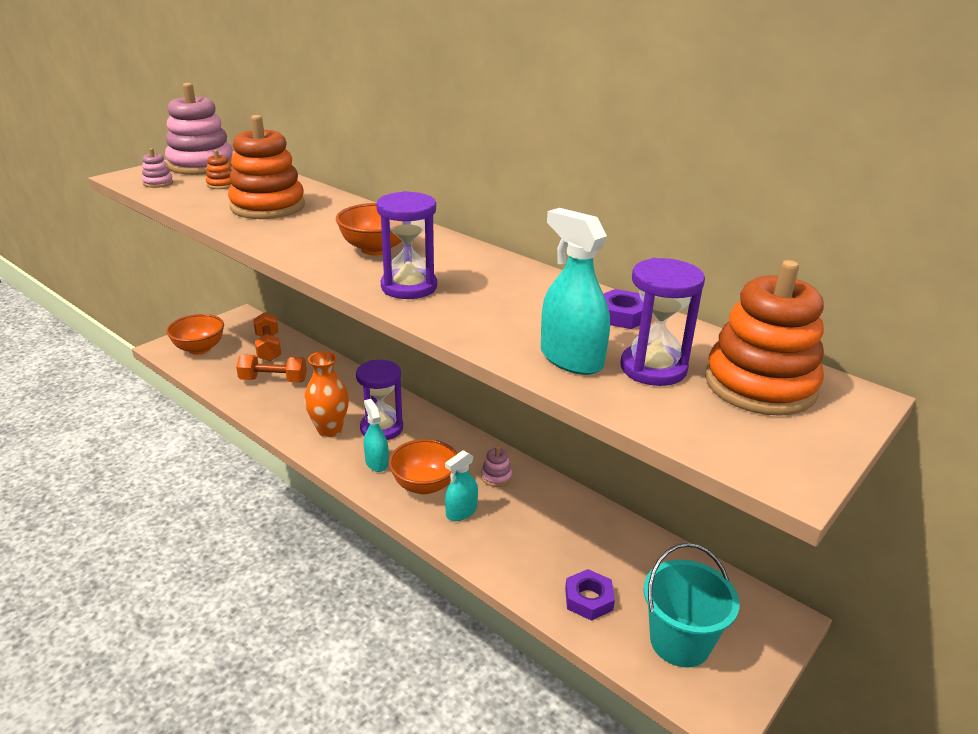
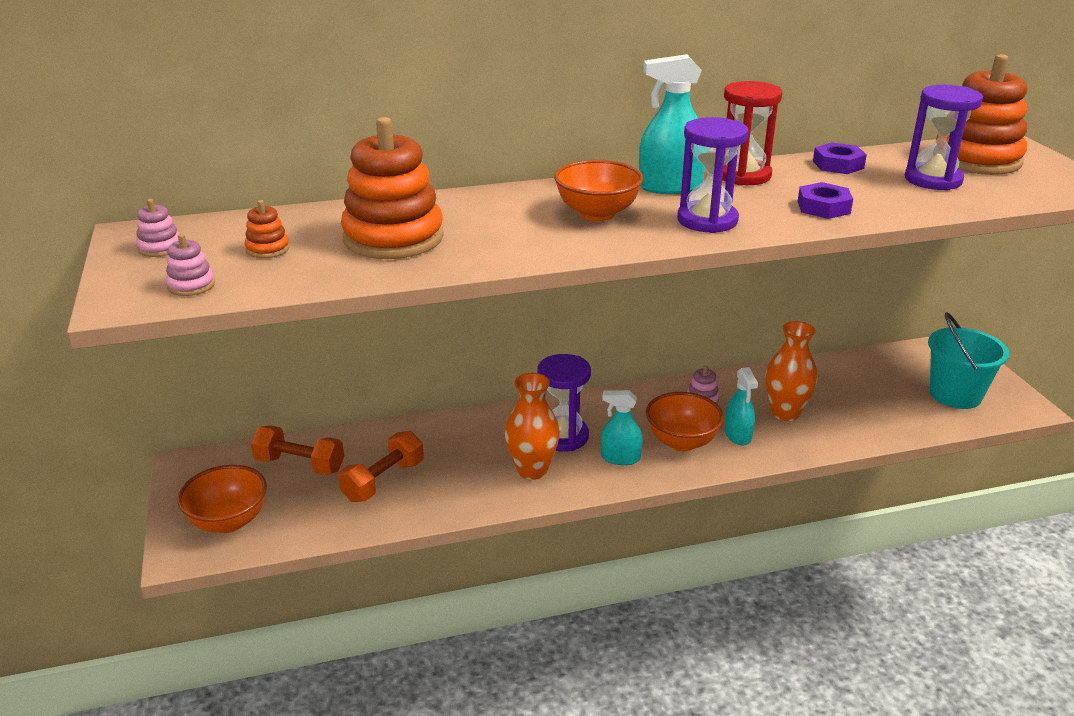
camera: 55 degrees left, 0 degrees up
pink stacking toy [165,83,233,175] -> pink stacking toy [136,199,179,257], size x0.42
turquoise spray bottle [541,208,610,375] -> turquoise spray bottle moved to [639,54,705,194]
purple nut [565,569,615,621] -> purple nut moved to [798,182,853,219]
none -> red hourglass [722,81,782,186]
none -> orange vase [766,321,817,421]

